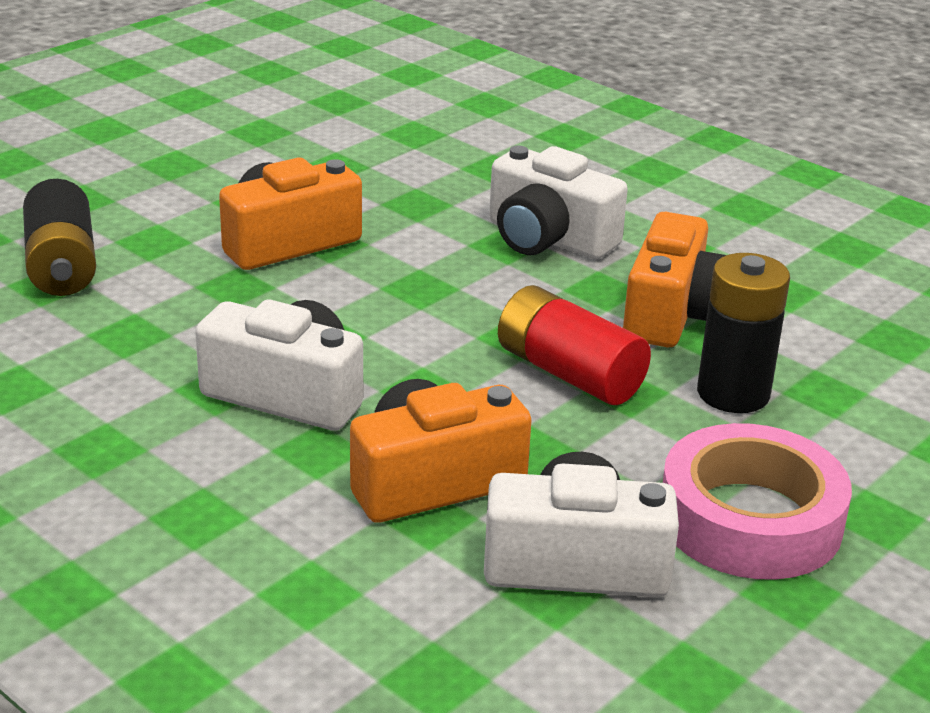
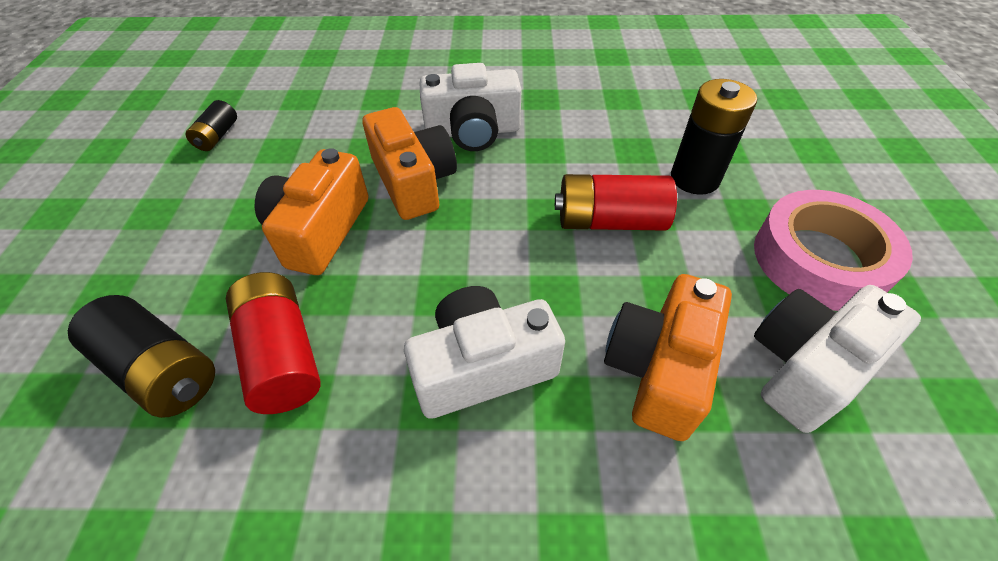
camera: 40 degrees left, 20 degrees up
orange camera [623,212,726,347] -> orange camera moved to [362,107,457,220]
none -> black battery [186,100,237,151]
none -> red battery [226,272,321,414]

